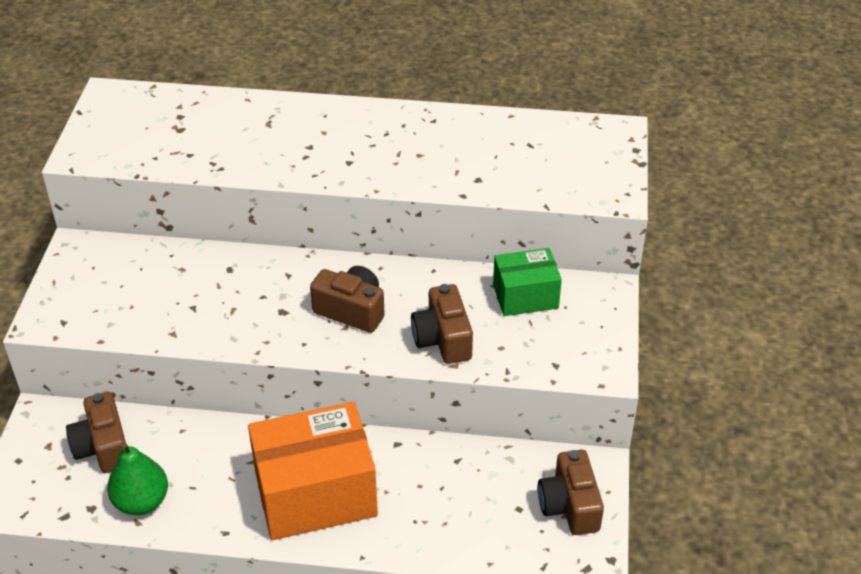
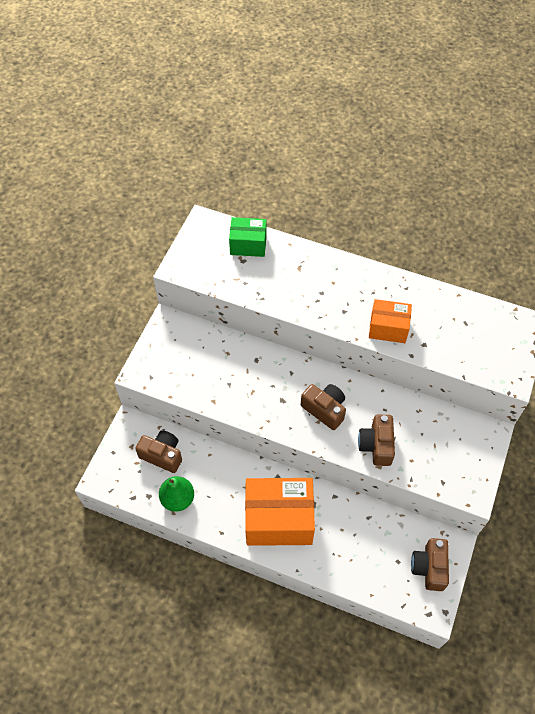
camera: 15 degrees right, 15 degrees up
brown camera [66,392,126,473] -> brown camera turned 120 degrees clockwise [135,430,182,473]
green box [493,248,562,316] -> green box moved to [229,217,267,257]
none -> orange box [369,299,412,343]

